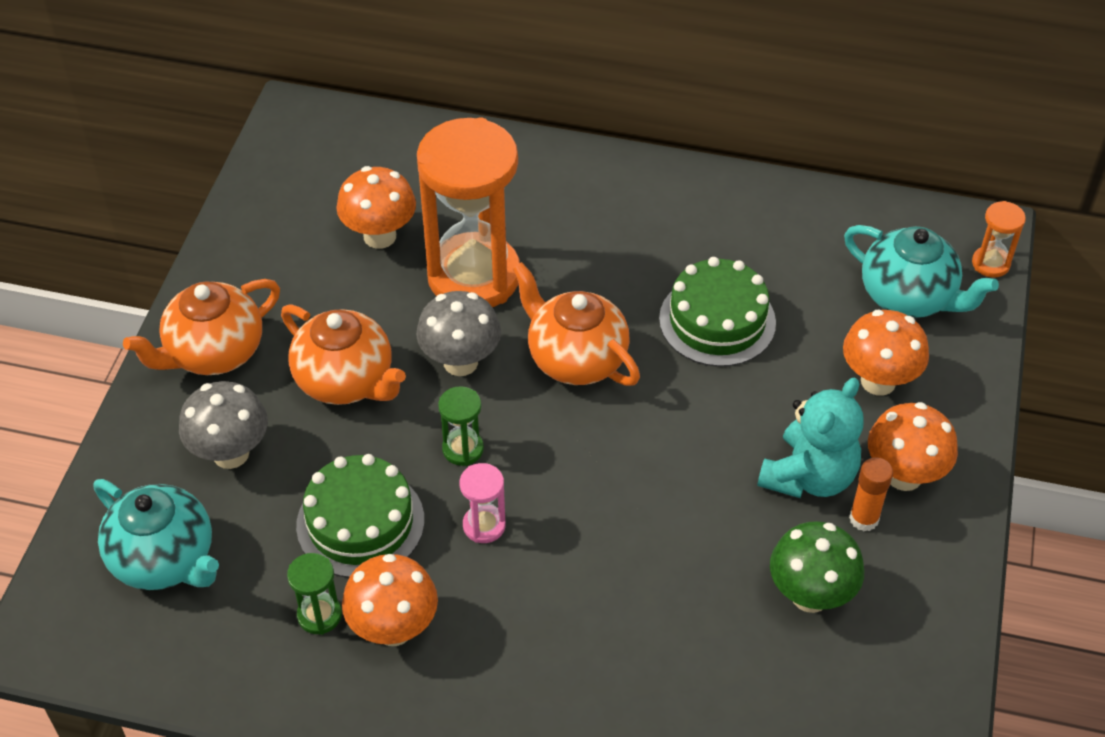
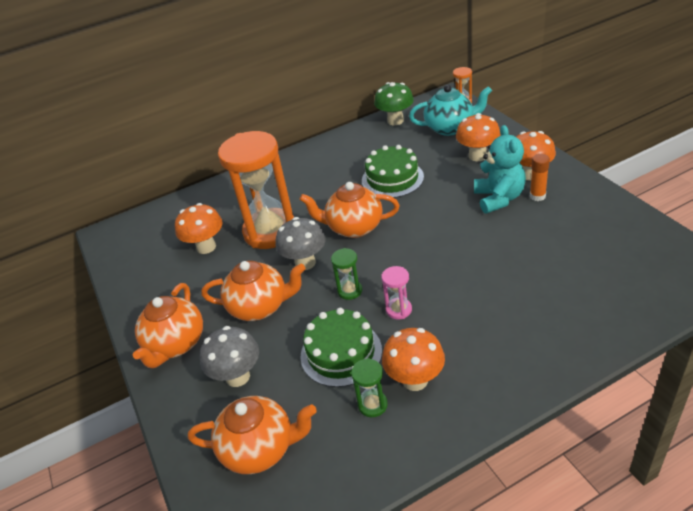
camera: 35 degrees left, 10 degrees down
turquoise teapot [93,479,219,590] -> orange teapot [188,396,317,474]
green mushroom [770,521,864,613] -> green mushroom moved to [374,82,414,125]

